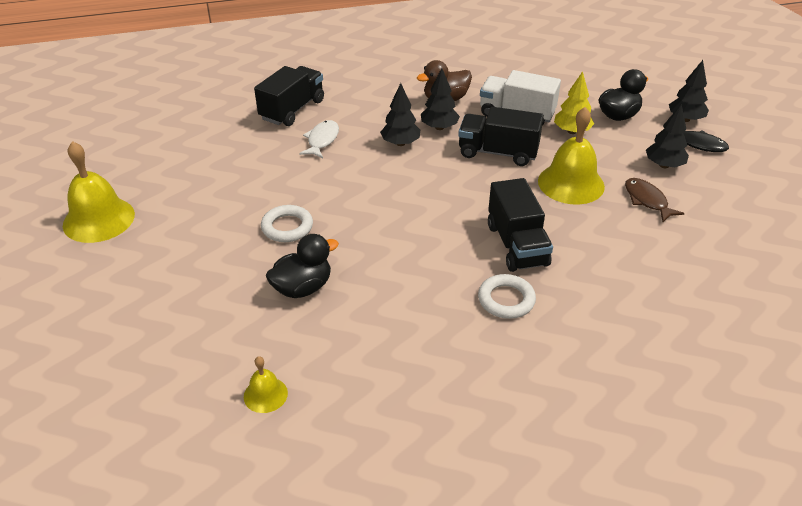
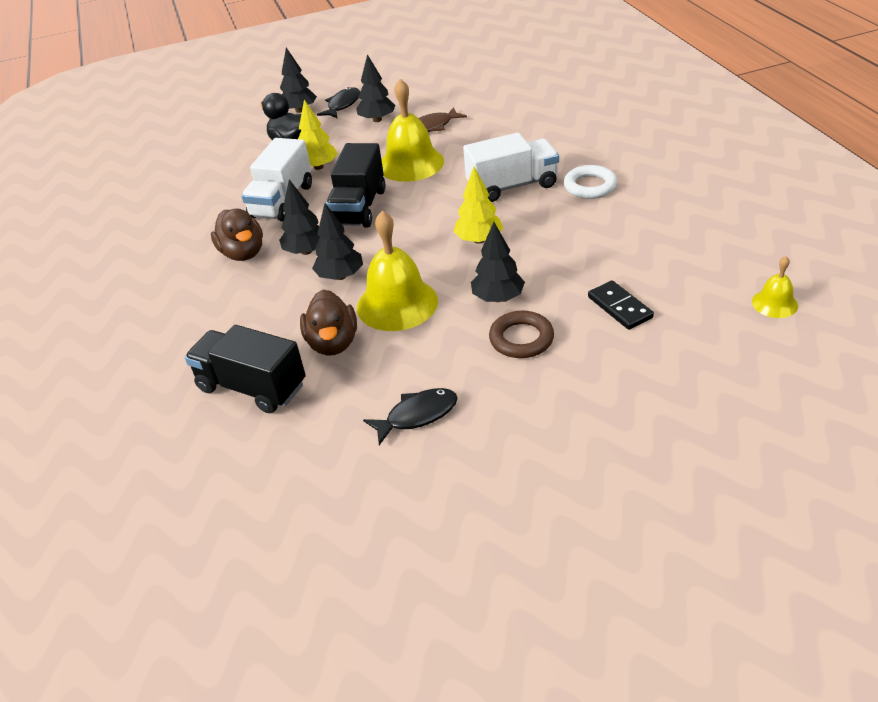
camera: 90 degrees left, 0 degrees up
yellow bell [63,141,135,243] -> yellow bell moved to [357,211,438,331]
white ring [261,205,313,242] -> brown ring [489,311,554,358]
black duck [266,234,339,298] -> black domino [588,281,654,330]
white fish [299,120,339,158] -> brown duck [300,290,357,356]
black truck [488,178,553,272] -> white truck [463,133,559,202]
none -> black fish [363,388,458,445]
none -> yellow tree [454,167,503,244]
none -> black tree [471,222,525,302]

